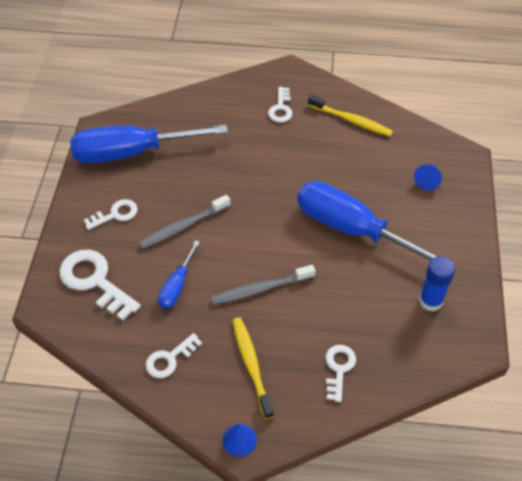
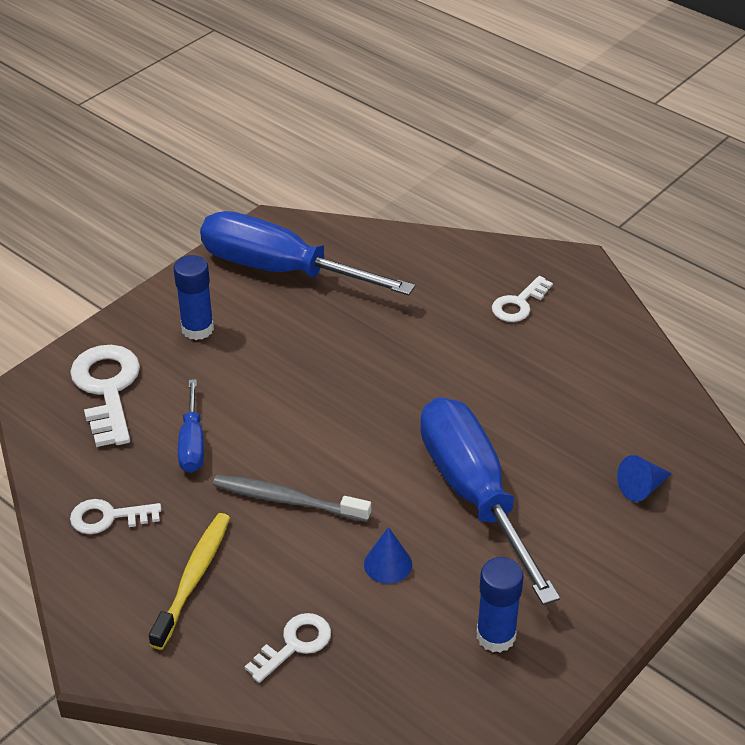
camera: 35 degrees right, 10 degrees down
white key [84,199,138,230] -> blue glue stick [173,255,214,340]
grey toothbrush [139,195,231,249] -> none
blue screwdriver [158,240,200,309] -> blue screwdriver turned 60 degrees counterclockwise [178,379,204,473]
blue cone [223,424,257,457] -> blue cone moved to [364,527,412,584]
yellow toothbrush [308,95,393,137] -> none

